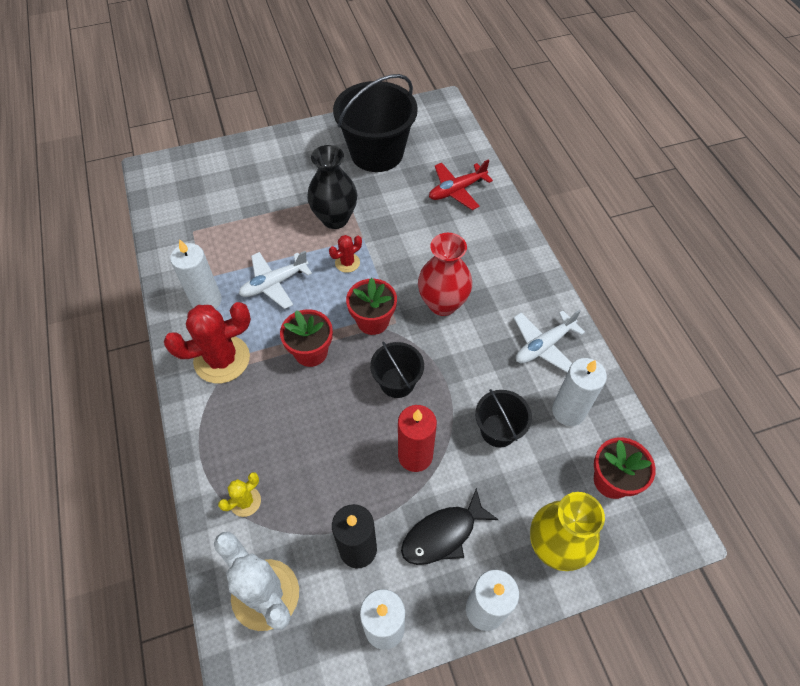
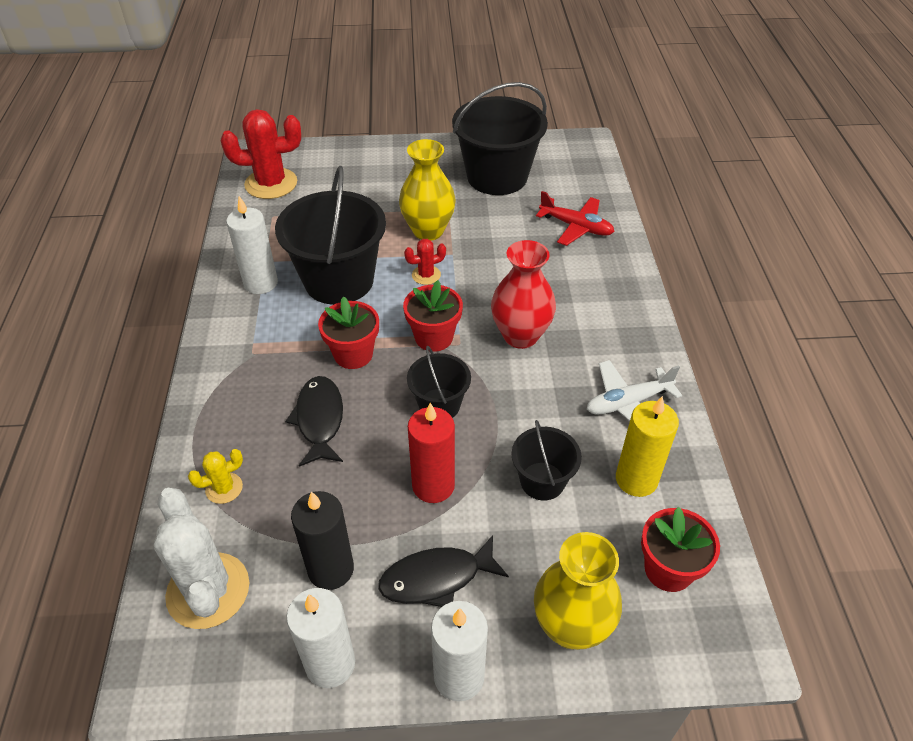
camera: 15 degrees right, 10 degrees down
red cactus [164,302,251,383] -> red cactus moved to [221,109,301,199]
white plane [239,251,312,309] -> black bucket [275,166,386,305]
black vase [307,145,357,229] -> yellow vase [399,139,456,241]
red plane [429,159,493,210] -> red plane turned 135 degrees counterclockwise [536,191,615,246]
white candle [552,358,607,426] -> yellow candle [616,396,679,497]
none -> black fish [286,376,343,467]

